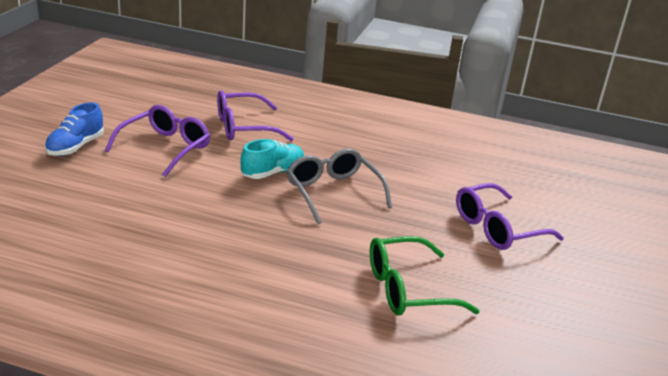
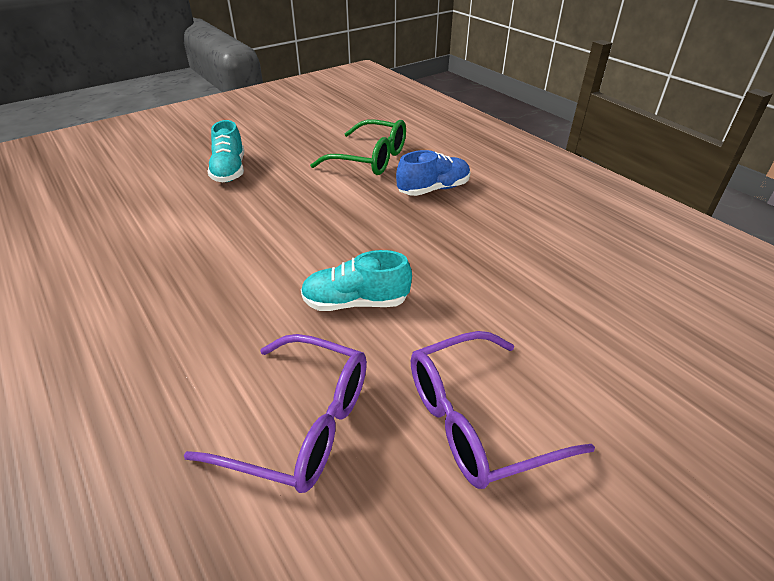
camera: 140 degrees left, 10 degrees up
blue shoe [45,102,104,156] -> blue shoe moved to [396,150,471,196]
grey glasses [287,148,392,224] -> none
purple glasses [456,183,564,250] -> turquoise shoe [207,120,244,182]

